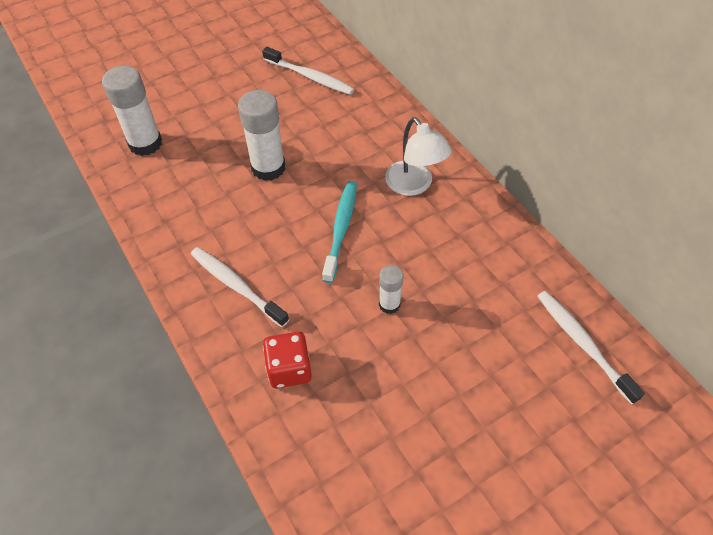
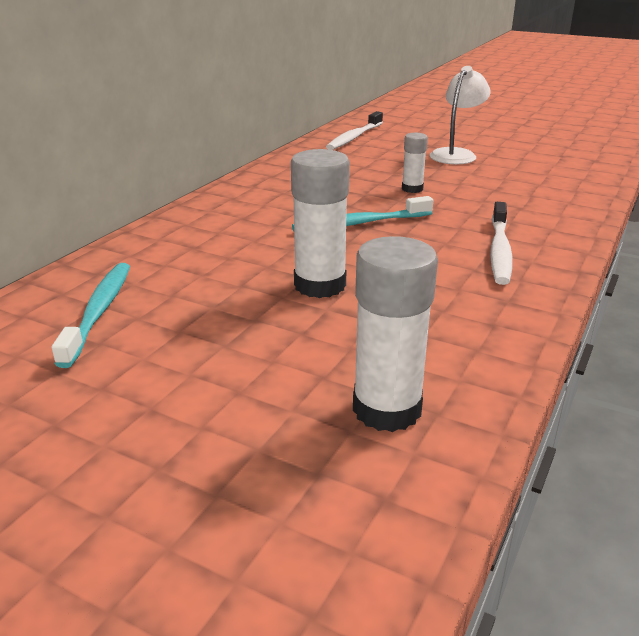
camera: 120 degrees left, 25 degrees down
white toothbrush [262,47,354,95] -> turquoise toothbrush [52,263,130,368]
red dice [263,332,312,388] -> none
white lamp [385,117,452,196] -> white lamp moved to [430,66,491,165]

